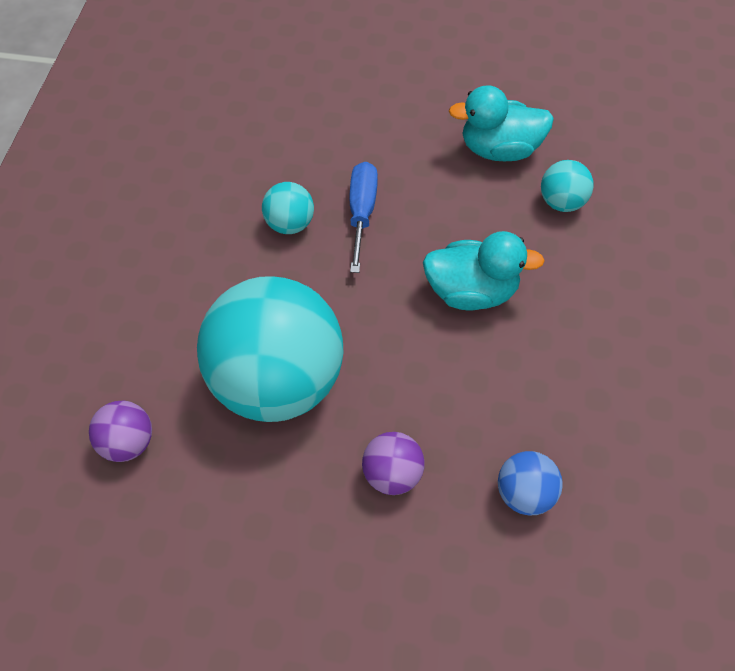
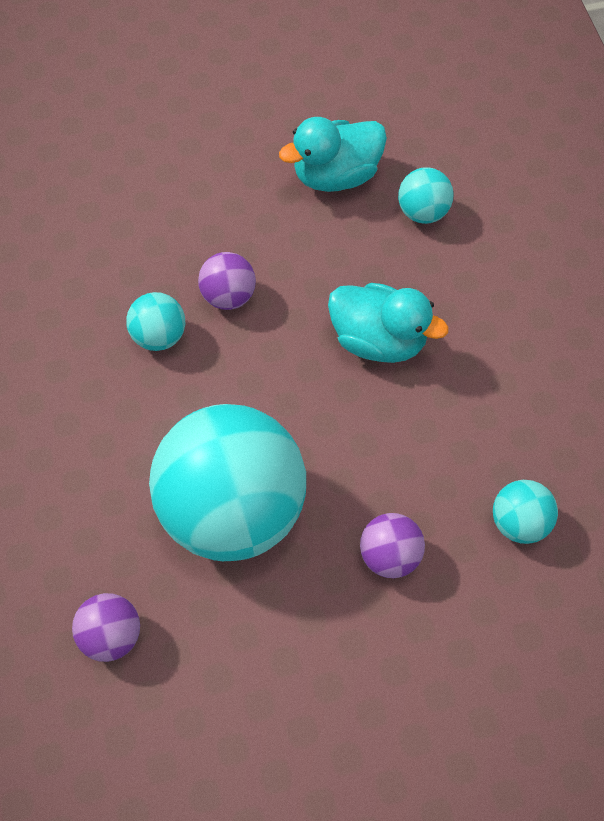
camera: 25 degrees left, 5 degrees up
blue screwdriver [350,162,378,273] -> purple ball [198,252,256,310]
turquoise duck [423,231,545,310] -> turquoise duck turned 45 degrees clockwise [328,283,449,363]
blue ball [498,451,563,515] -> turquoise ball [493,480,558,544]

